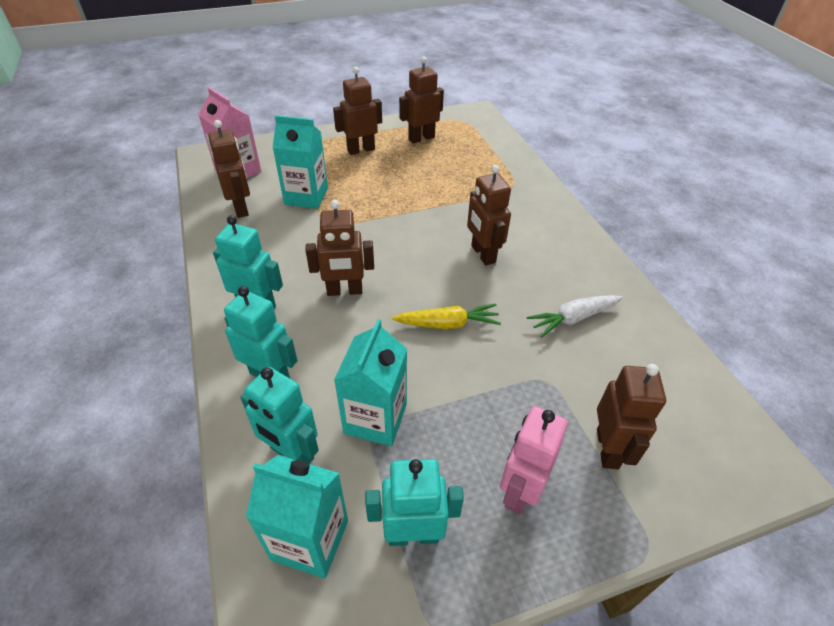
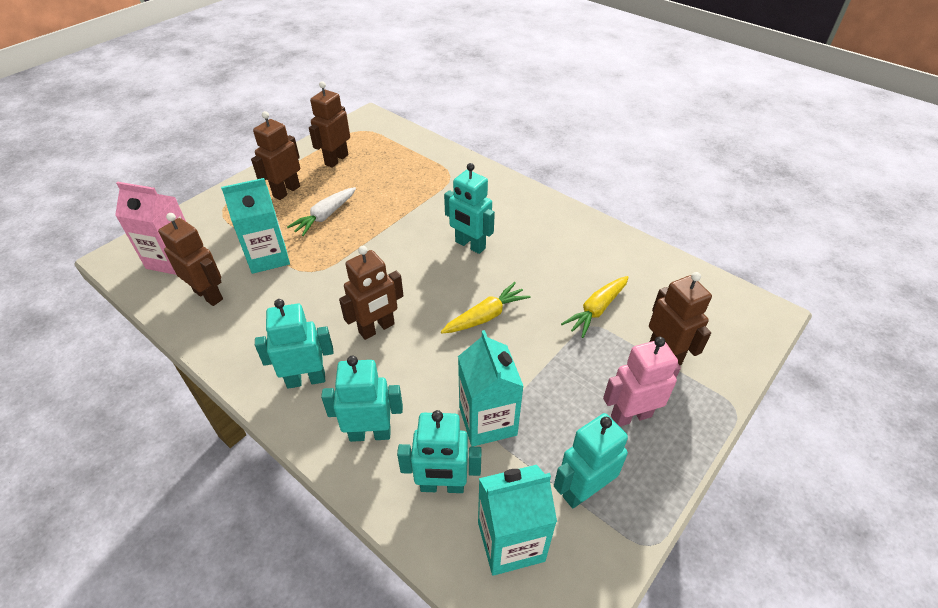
camera: 30 degrees left, 0 degrees up
brown robot [467,165,511,265] -> turquoise robot [444,163,495,254]
pink robot [500,406,568,515] -> pink robot turned 75 degrees clockwise [603,337,681,427]
white carrot [527,295,623,337] -> white carrot moved to [287,187,356,236]
none -> yellow carrot [561,276,629,338]

